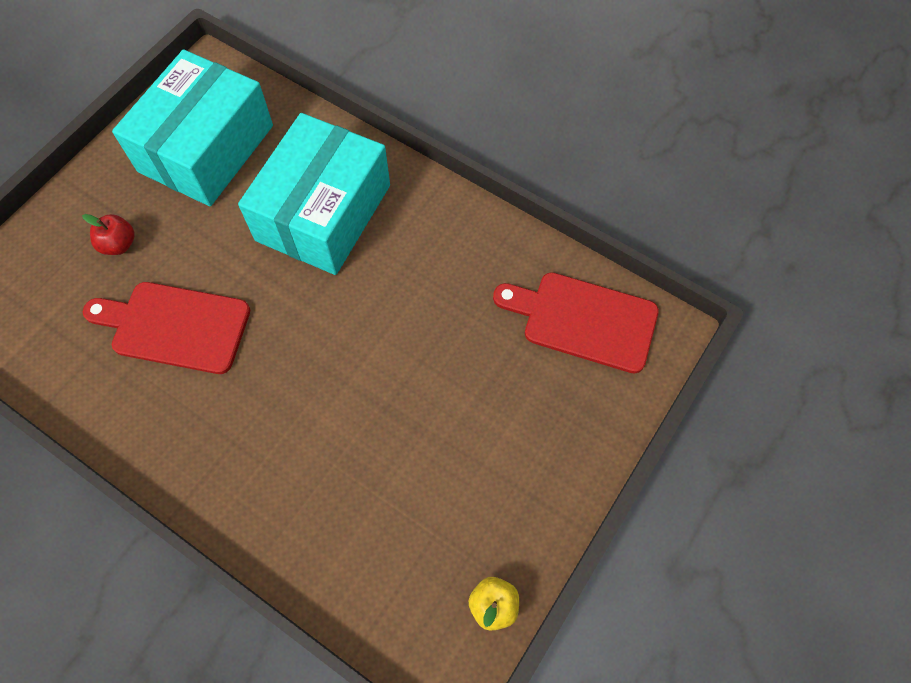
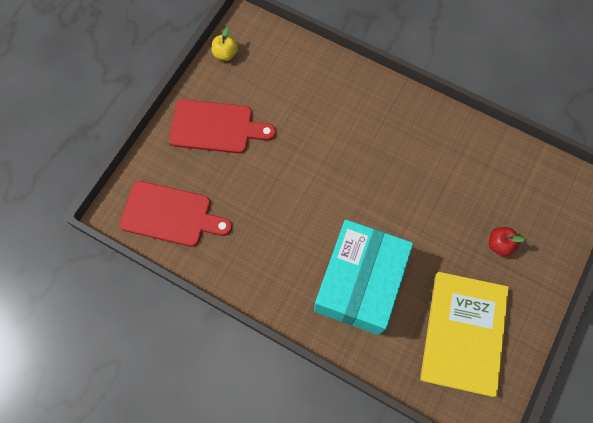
camera: 175 degrees right, 5 degrees up
red cutting board [83,282,250,374] -> red cutting board moved to [169,100,276,153]
turquoise box [112,49,273,206] -> yellow book [420,272,509,397]

